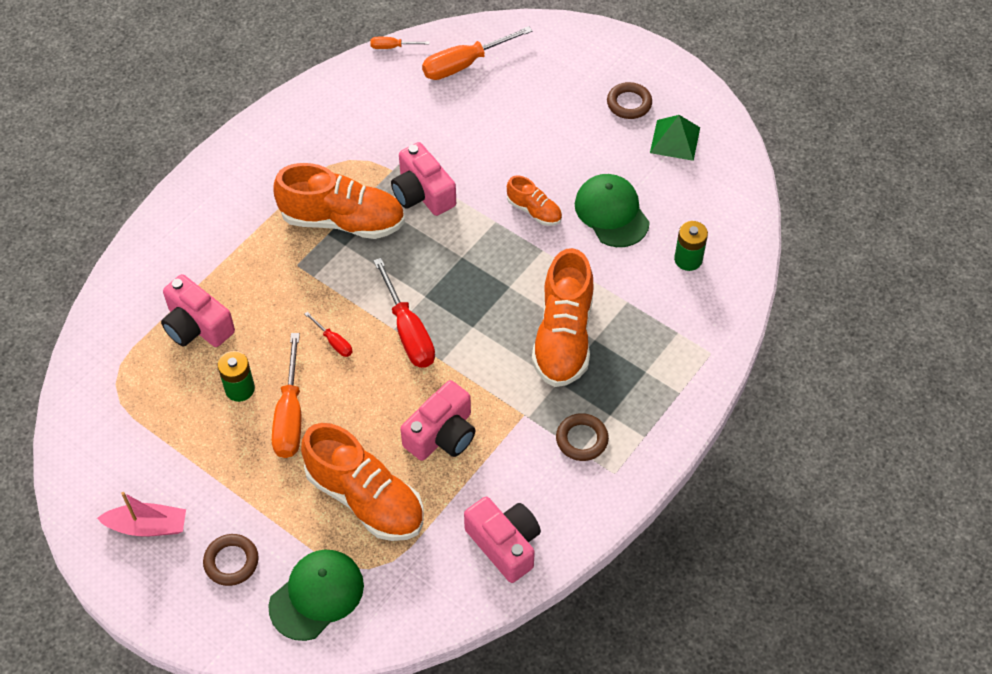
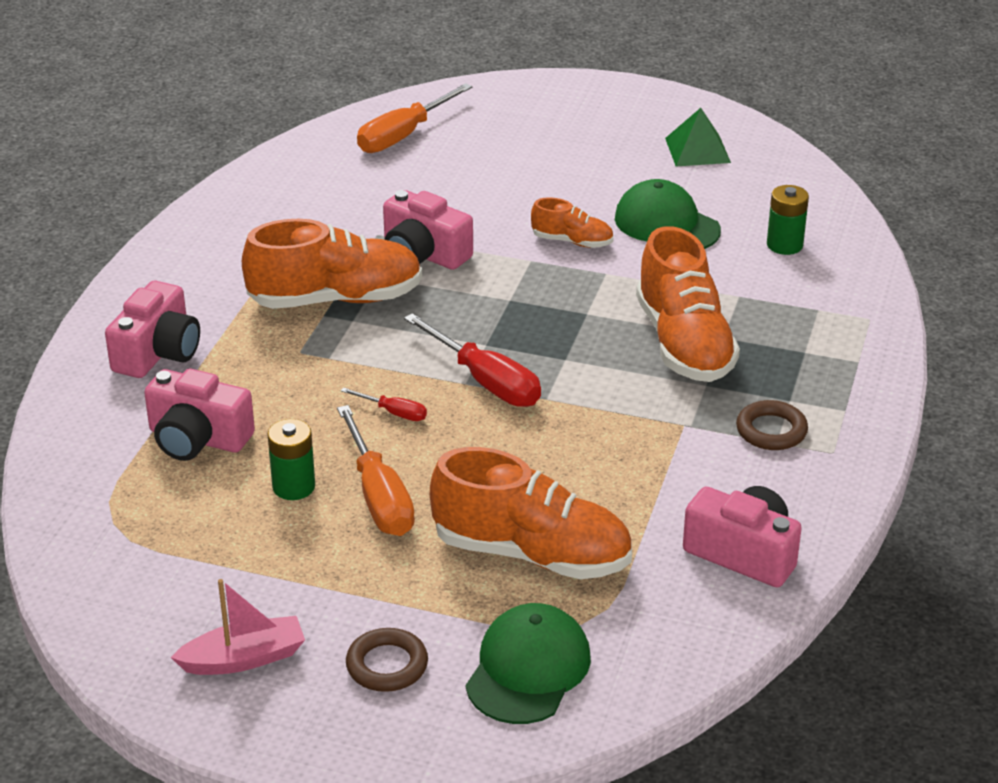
camera: 20 degrees left, 20 degrees down
orange screwdriver [370,37,430,49] -> none
pink camera [400,380,476,461] -> pink camera moved to [105,281,200,378]
brown ring [607,82,652,119] -> none

